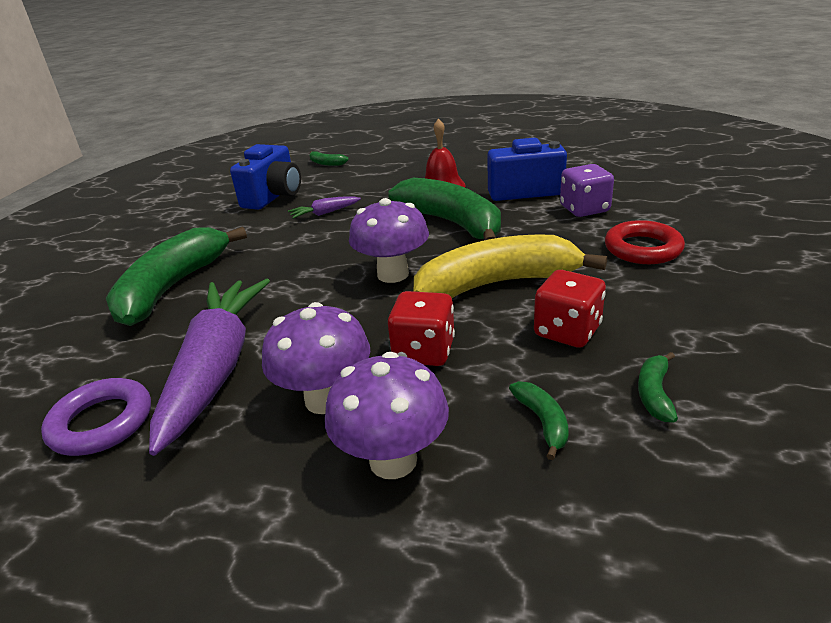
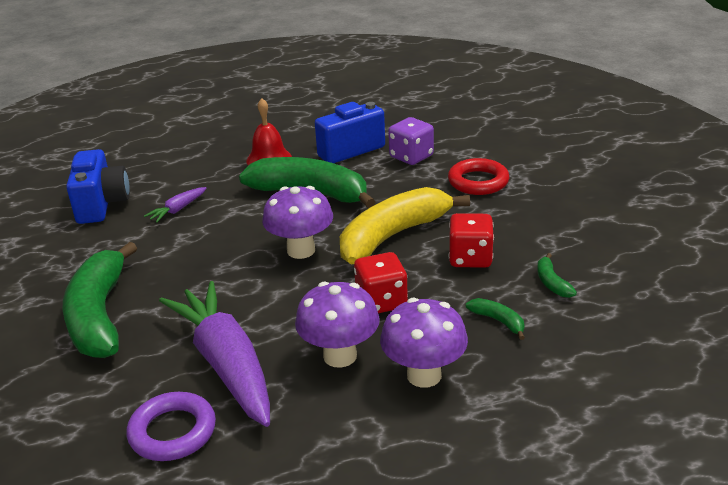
camera: 30 degrees left, 0 degrees up
green banana [309,151,348,166] -> none

